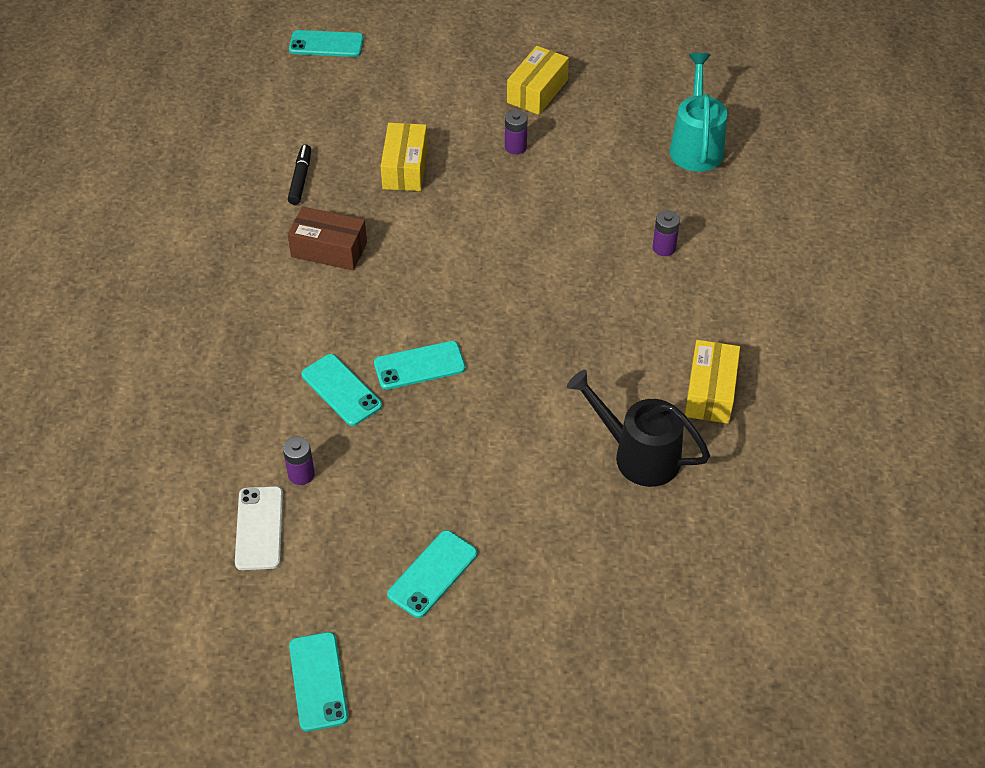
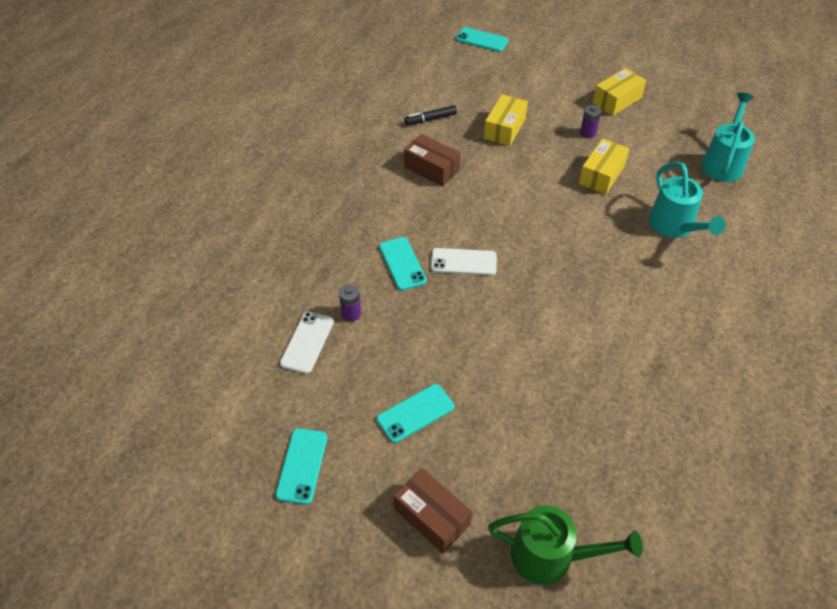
camera: 20 degrees right, 0 degrees up
black marker [288,145,311,205] -> black marker turned 135 degrees counterclockwise [404,105,457,125]
turquoise phone [374,341,466,390] -> white phone [431,248,497,276]
black watering can [567,370,710,487] -> none
purple battery [653,210,680,256] -> turquoise watering can [648,162,726,238]
yellow box [685,340,740,424] -> yellow box moved to [579,138,629,194]
none -> brown box [393,468,472,553]
none -> green watering can [488,505,643,585]

